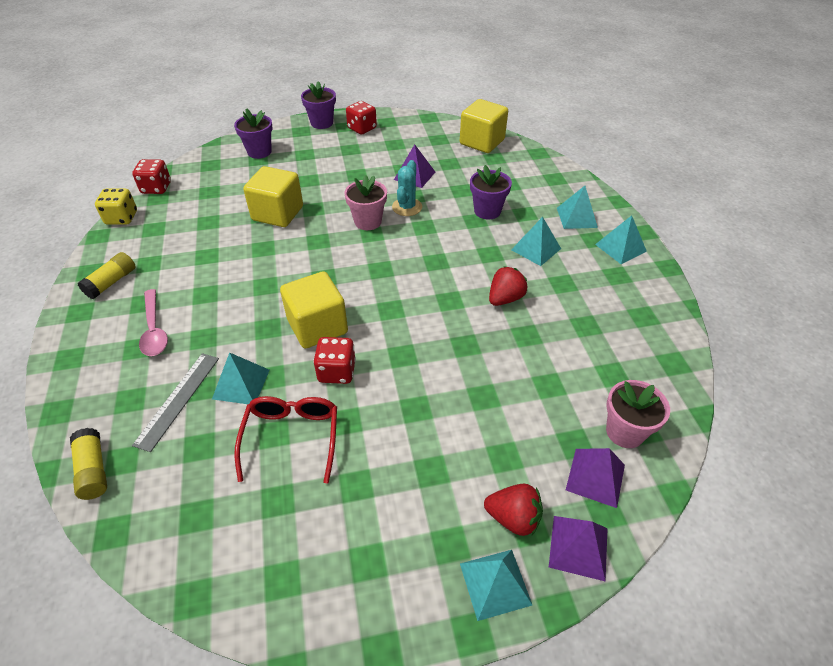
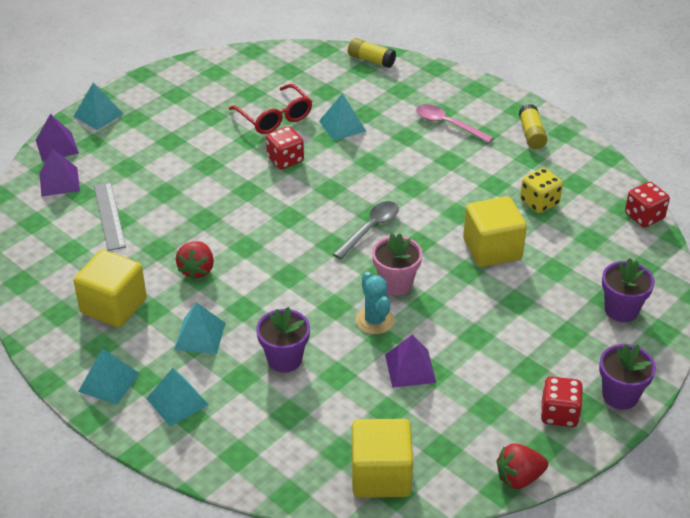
camera: 145 degrees right, 5 degrees down
yellow dice [95,188,137,225] -> yellow dice moved to [520,168,563,213]
grey ruler [132,353,219,452] -> grey ruler moved to [94,182,126,251]
yellow cube [280,271,348,349] -> yellow cube moved to [73,250,147,328]
red strawberry [484,483,543,536] -> red strawberry moved to [497,443,548,489]
pink flower pot [606,380,670,448] -> none
none -> grey spoon [333,201,399,259]

